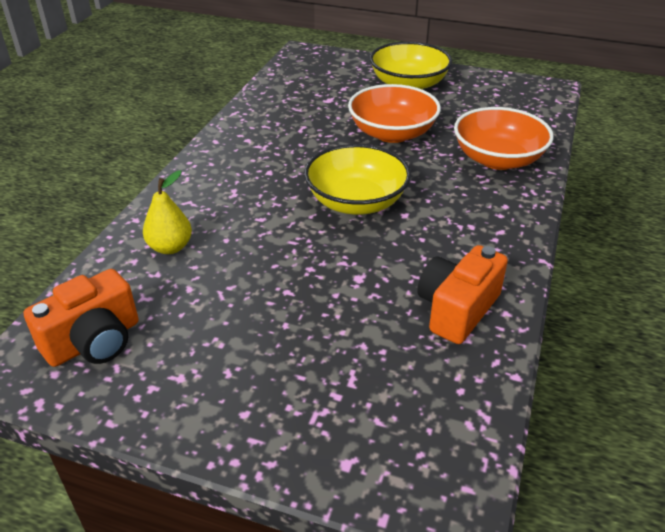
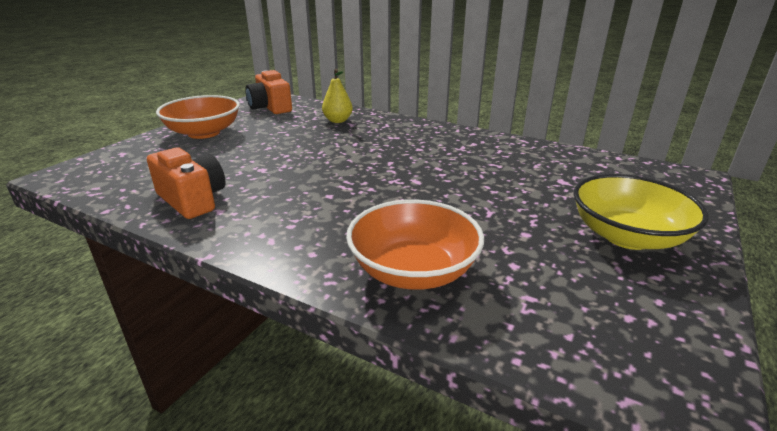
camera: 100 degrees right, 10 degrees down
yellow bowl [304,144,411,215] -> none
orange bowl [348,84,441,143] -> orange bowl moved to [156,95,240,139]

